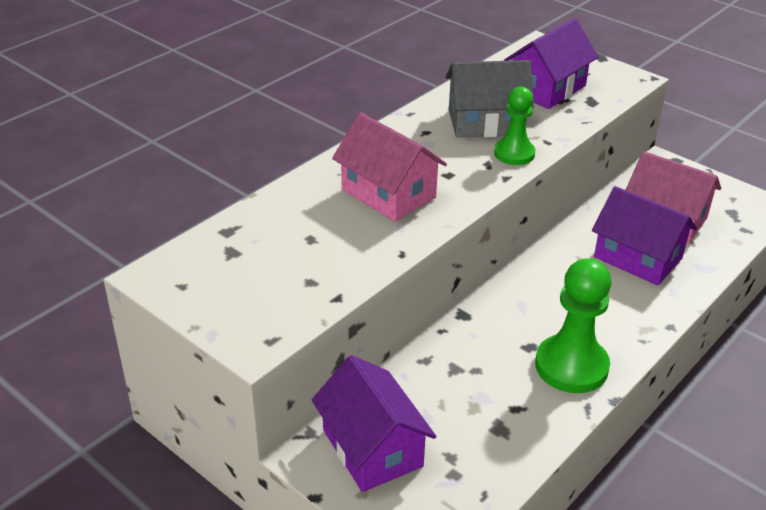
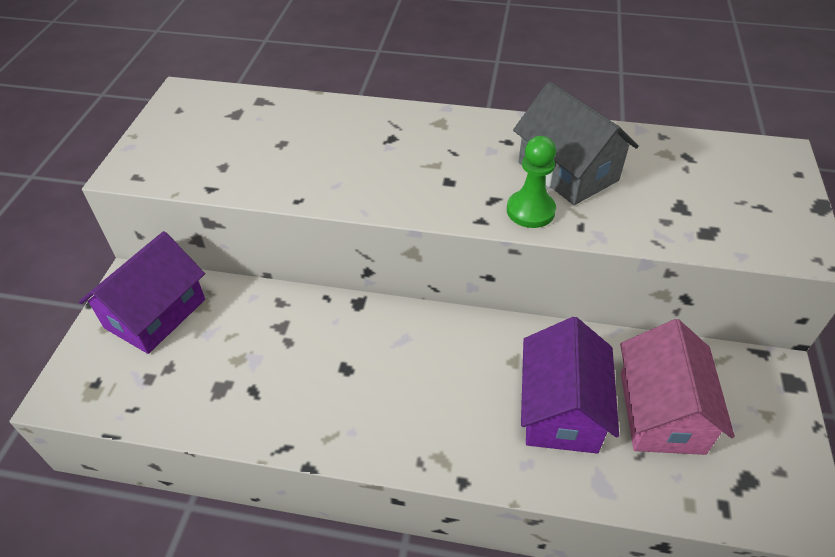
camera: 60 degrees right, 10 degrees up
pink house [332,113,447,222] -> none
purple house [503,18,598,109] -> none
green pawn [535,258,612,393] -> none

